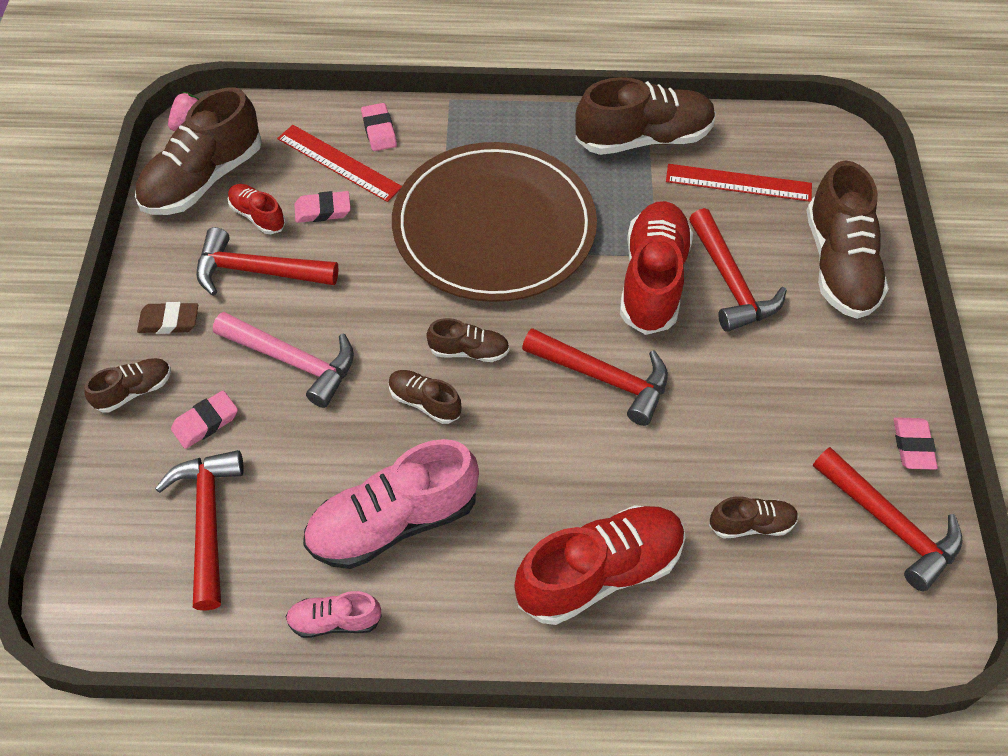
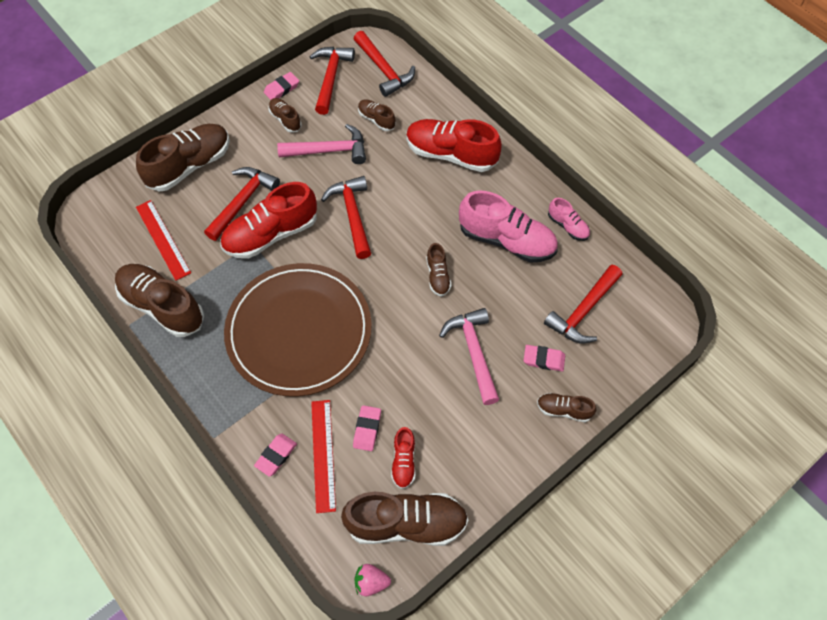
camera: 130 degrees left, 5 degrees up
brown eraser [137,302,198,334] -> none
red hammer [196,227,339,296] -> red hammer moved to [354,31,415,97]
pink eraser [294,191,351,223] -> pink eraser turned 60 degrees clockwise [353,405,381,451]
brown shoe [427,318,510,362] -> brown shoe moved to [268,98,302,133]
none -> pink hammer [277,124,366,164]

